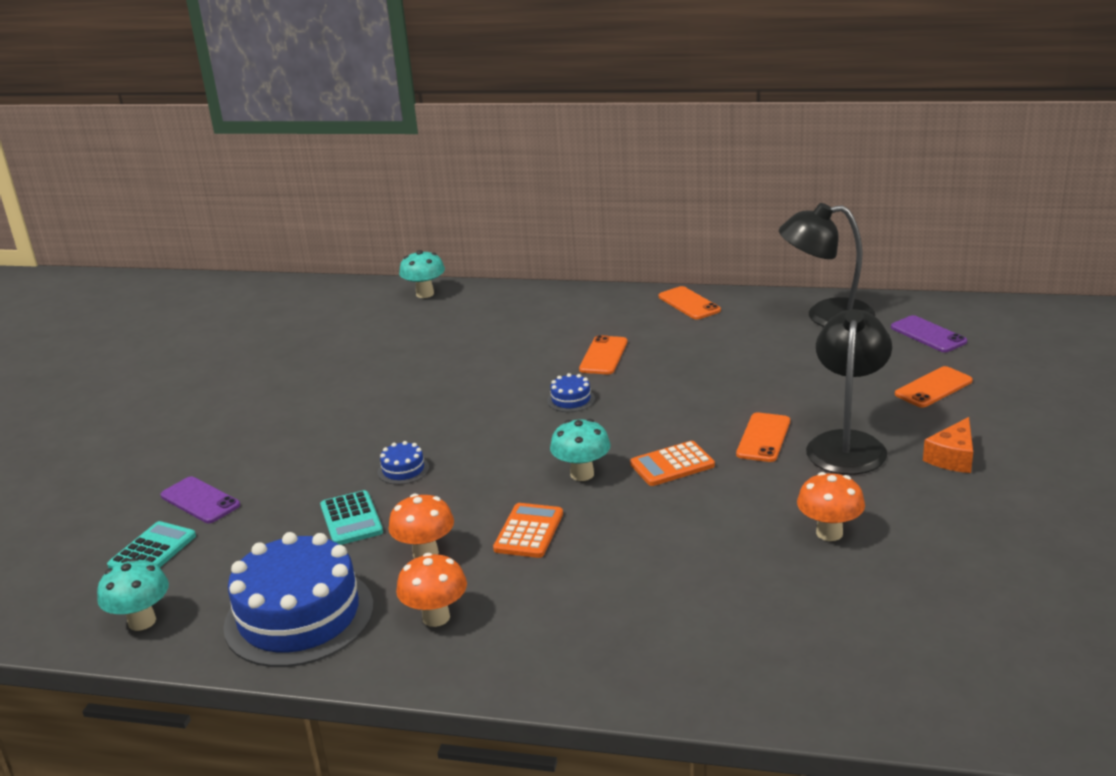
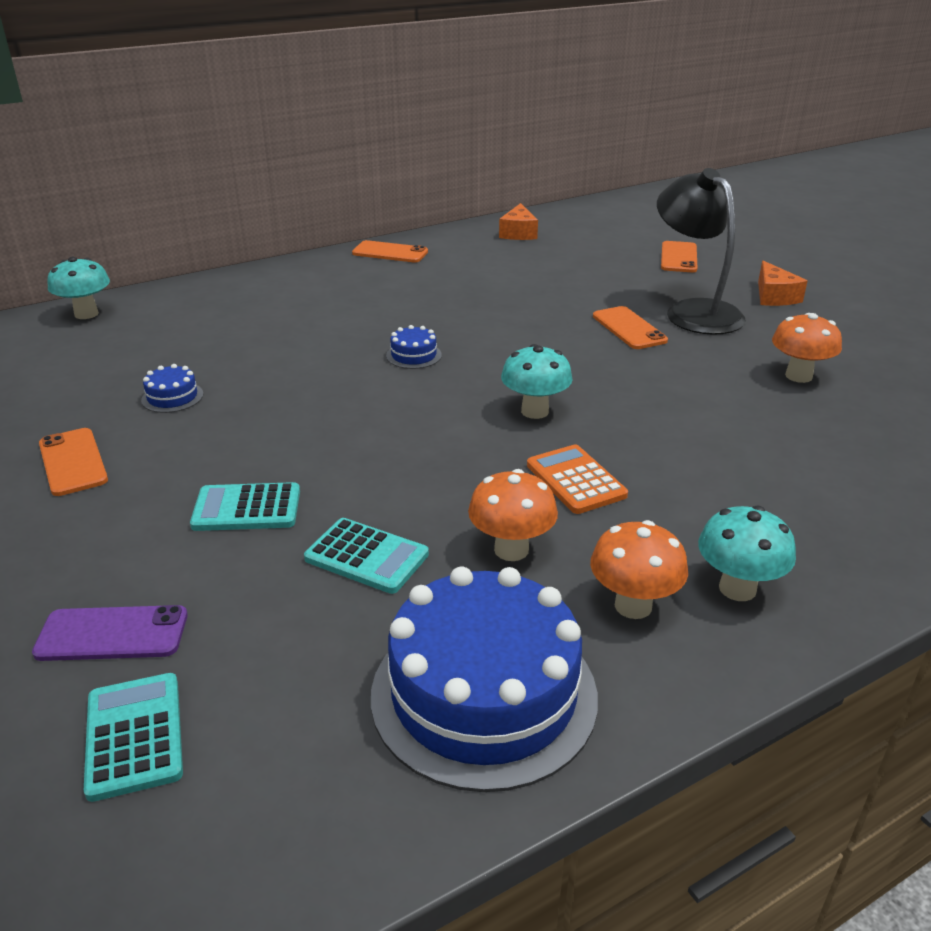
camera: 45 degrees left, 5 degrees up
turquoise mushroom [97,558,169,631] -> turquoise mushroom moved to [698,506,796,601]
blue cake [378,441,429,485] -> blue cake moved to [141,364,204,413]
orange phone [579,335,627,374] -> orange phone moved to [39,428,108,496]
orange calculator [630,441,715,486] -> none
black lamp [779,203,875,327] -> orange cheese [499,203,538,240]
purple phone [891,315,967,352] -> none
none -> turquoise calculator [190,482,300,531]

